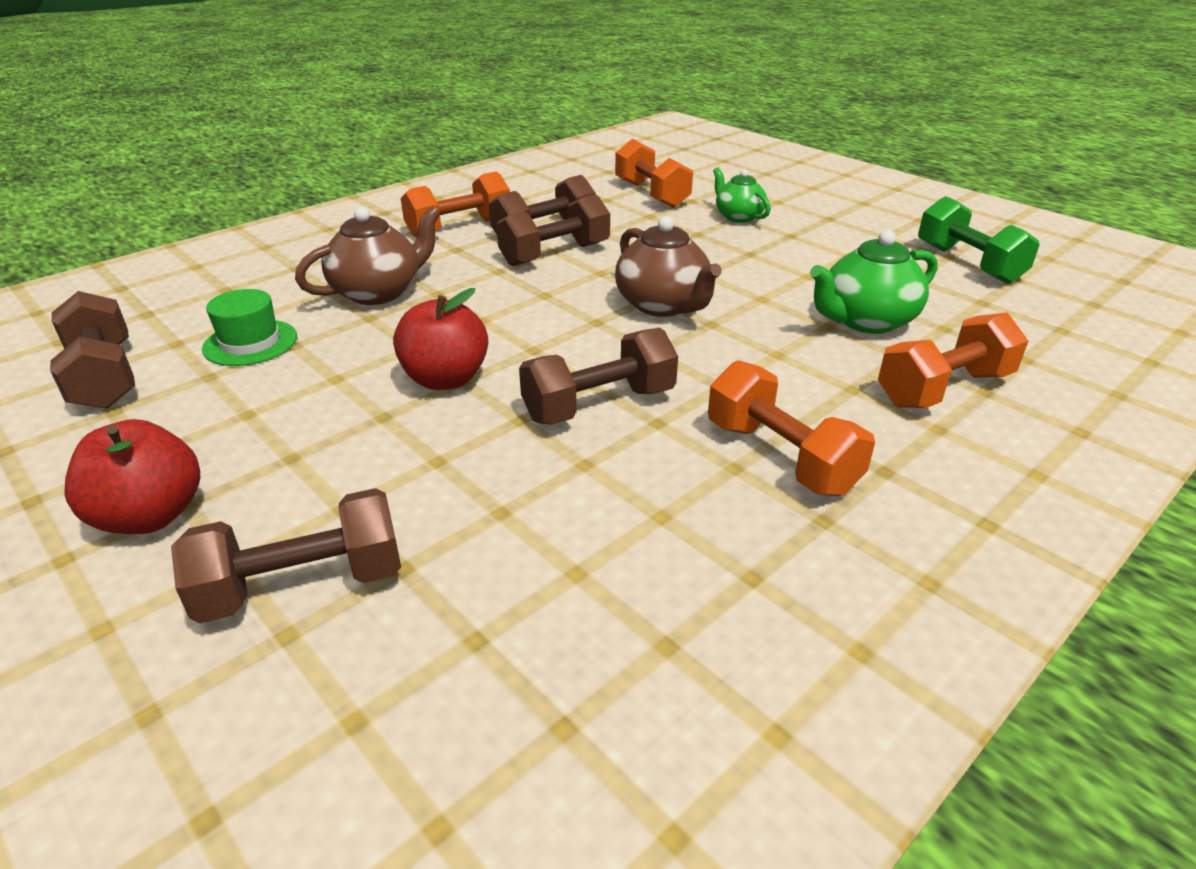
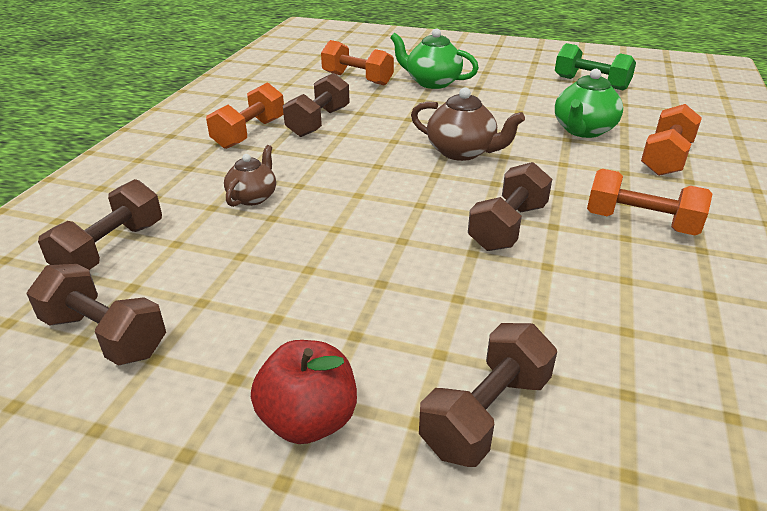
camera: 30 degrees left, 0 degrees up
green hat [202,289,297,366] -> none
brown teapot [295,206,441,305] -> brown teapot [224,145,276,207], size x0.65
red apple [393,288,488,390] -> none
brown dumbbell [497,194,610,266] -> brown dumbbell moved to [38,179,162,270]
green teapot [713,167,771,223] -> green teapot [390,28,479,89], size x1.53

